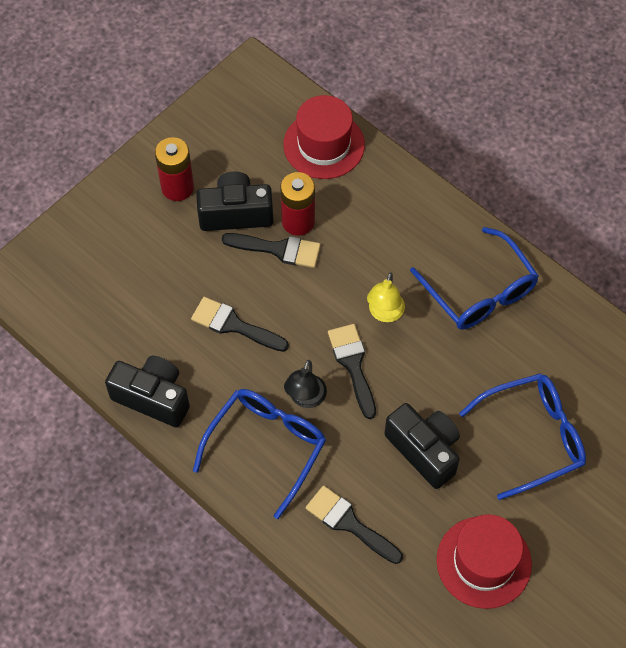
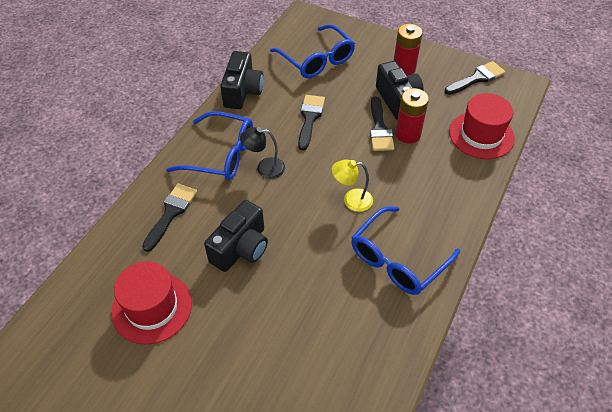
camera: 75 degrees right, 10 degrees down
black brush [328,324,376,419] -> black brush moved to [445,61,505,95]
blue glasses [459,373,586,500] -> blue glasses moved to [270,24,355,78]

